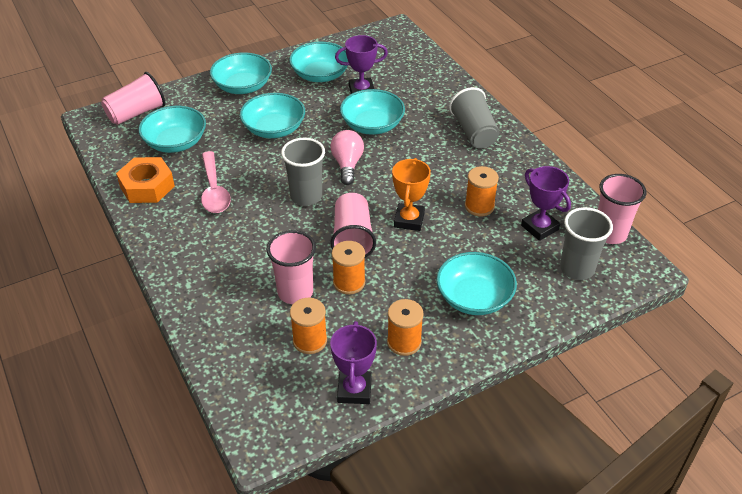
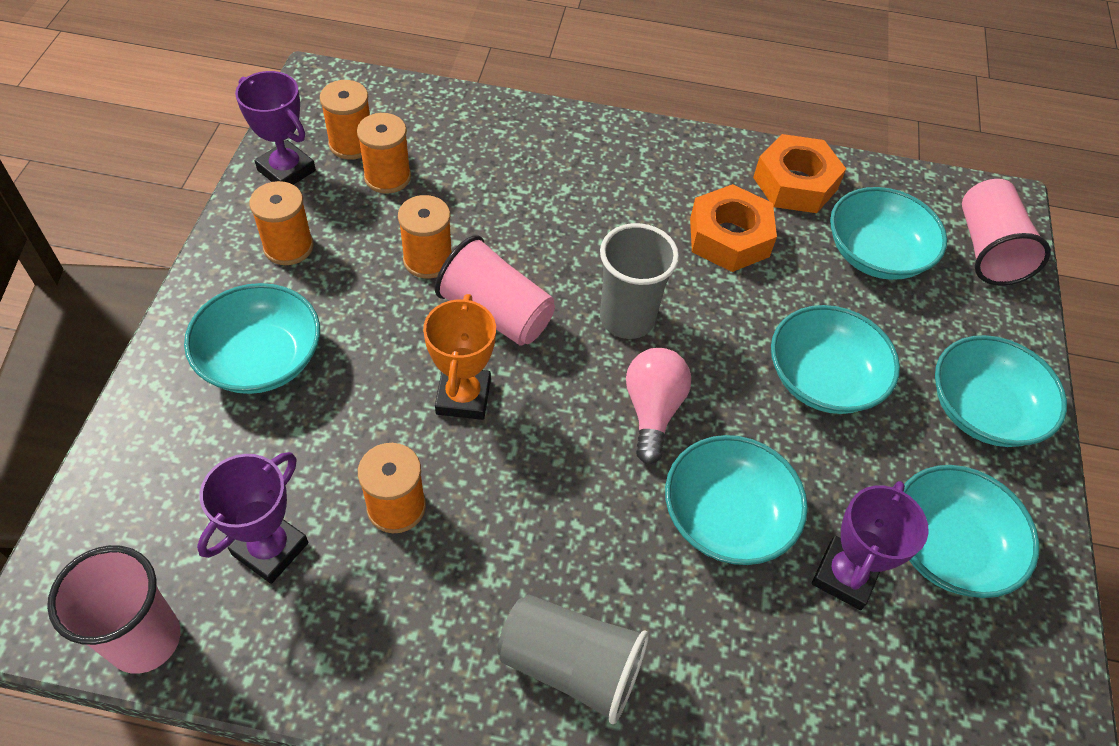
camera: 125 degrees right, 10 degrees up
pink spoon [201,151,231,213] -> orange nut [690,184,777,272]
pink cup [267,230,316,304] -> none
pink light bulb [330,130,364,185] -> pink light bulb turned 120 degrees counterclockwise [626,348,691,464]
orange trophy [392,158,431,231] -> orange trophy turned 45 degrees clockwise [423,294,496,420]
purple trophy [521,166,571,241] -> purple trophy turned 60 degrees counterclockwise [197,452,308,584]
grey cup [560,207,613,280] -> none
none -> orange spool [320,80,370,160]

